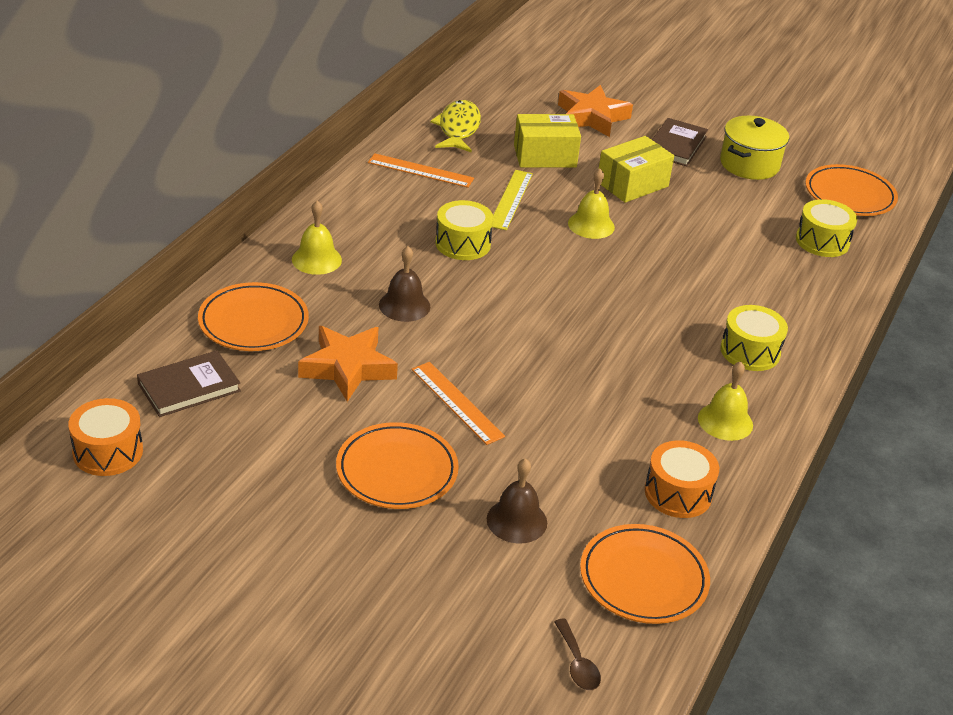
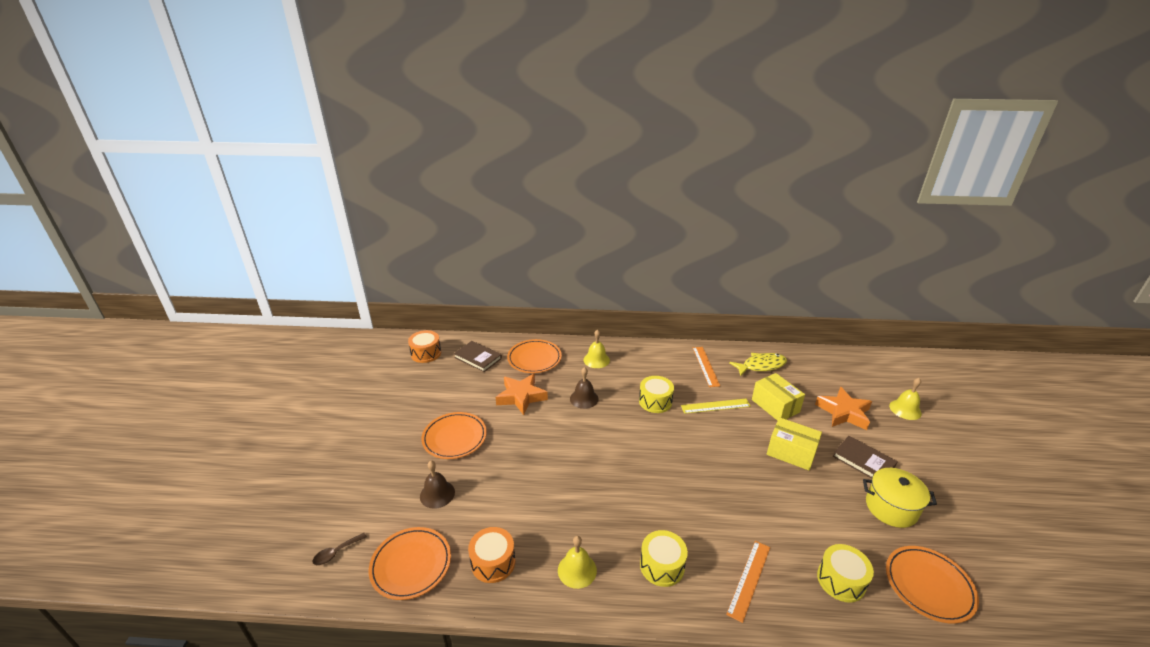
camera: 70 degrees right, 5 degrees down
orange ruler [411,362,505,445] -> orange ruler moved to [726,541,770,623]
yellow bell [568,169,615,239] -> yellow bell moved to [889,378,922,420]
brown book [652,118,708,167] -> brown book turned 45 degrees clockwise [833,436,898,479]

